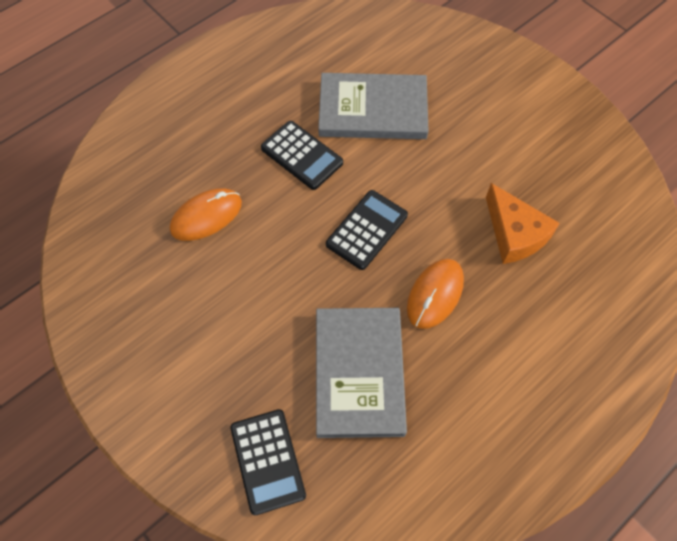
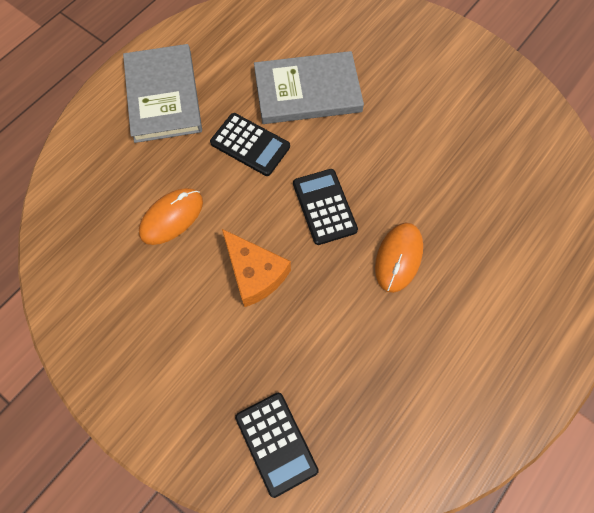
camera: 10 degrees left, 5 degrees up
grey book [316,308,407,438] -> grey book moved to [123,44,202,143]
black calculator [326,190,408,270] -> black calculator turned 45 degrees counterclockwise [293,169,358,245]
orange cheese [486,183,560,264] -> orange cheese moved to [222,229,291,307]

